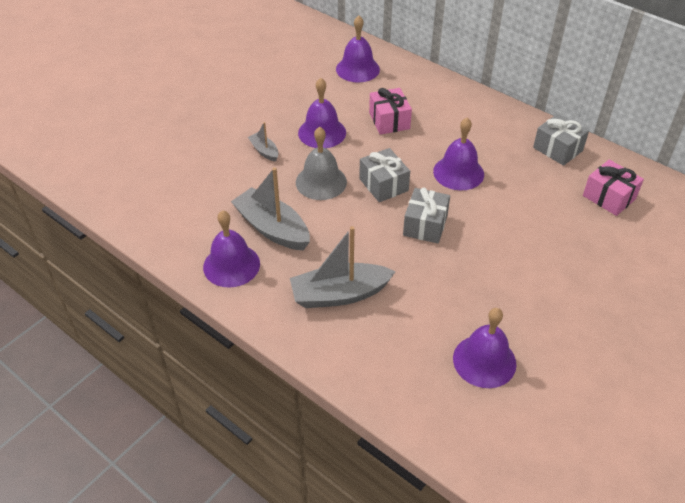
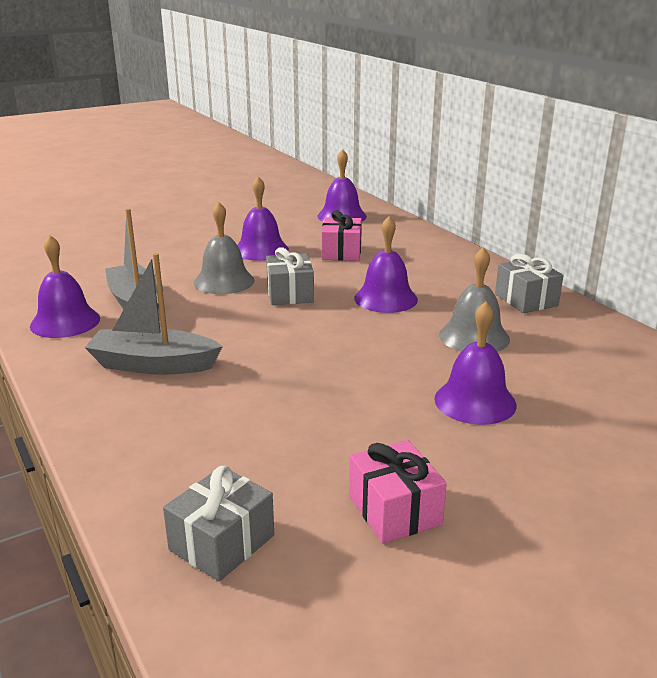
camera: 20 degrees right, 20 degrees down
grey boat [248,122,279,162] -> none
grey gift [403,188,450,243] -> grey gift moved to [163,466,274,581]
purple bell [453,308,516,388] -> purple bell moved to [434,301,517,425]
pink gift [583,160,644,216] -> pink gift moved to [349,440,447,543]
none -> grey bell [439,247,510,352]

